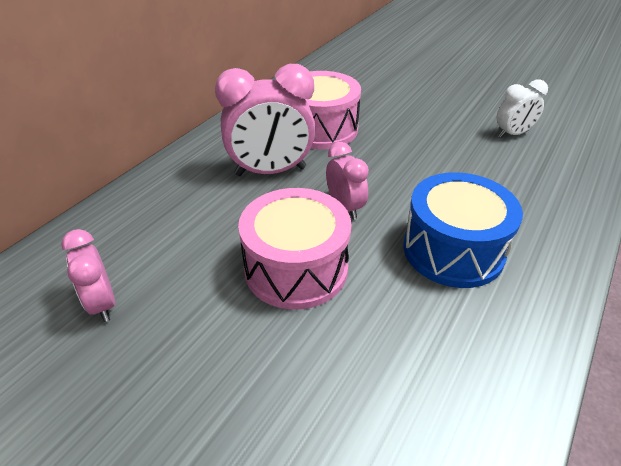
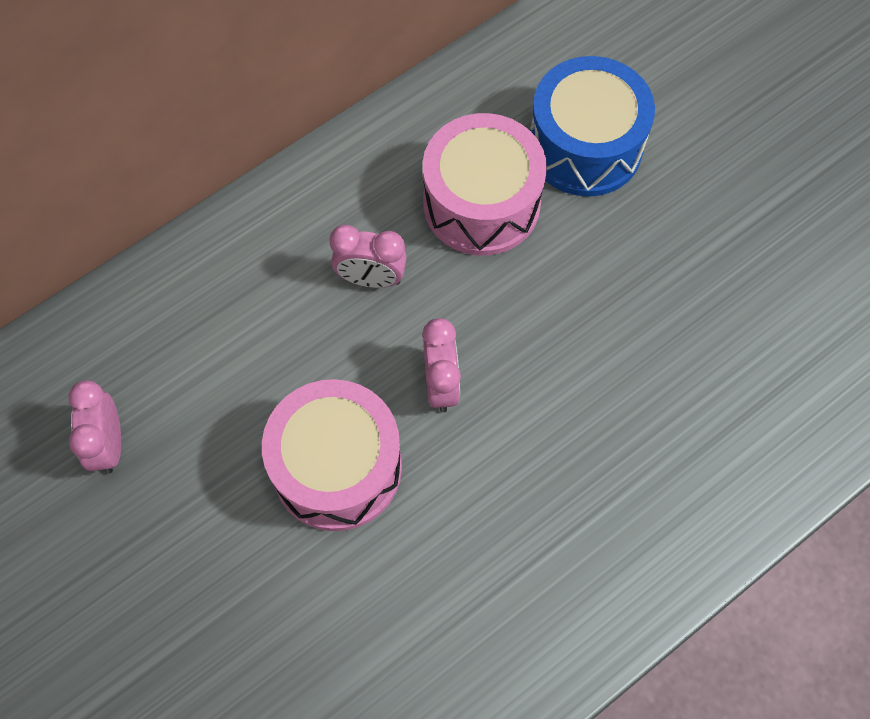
camera: 20 degrees right, 25 degrees up
pink clock [215,64,316,176] -> pink clock [330,225,407,288], size x0.56
blue drum [403,172,523,288] -> blue drum moved to [530,56,655,196]
white clock [497,79,548,138] -> none

